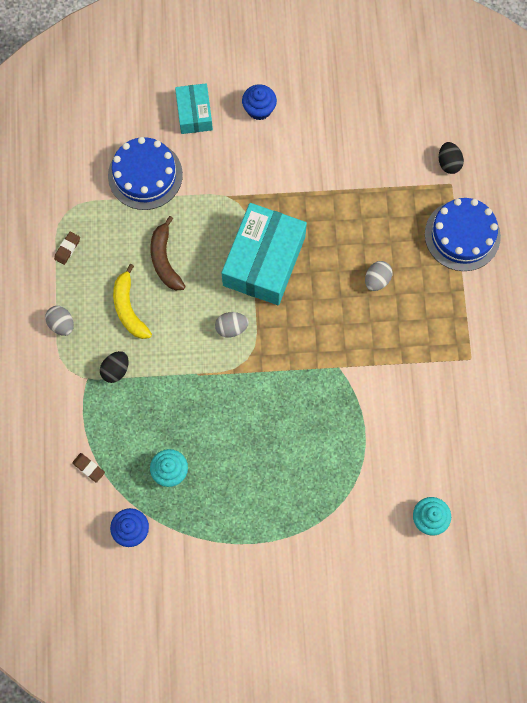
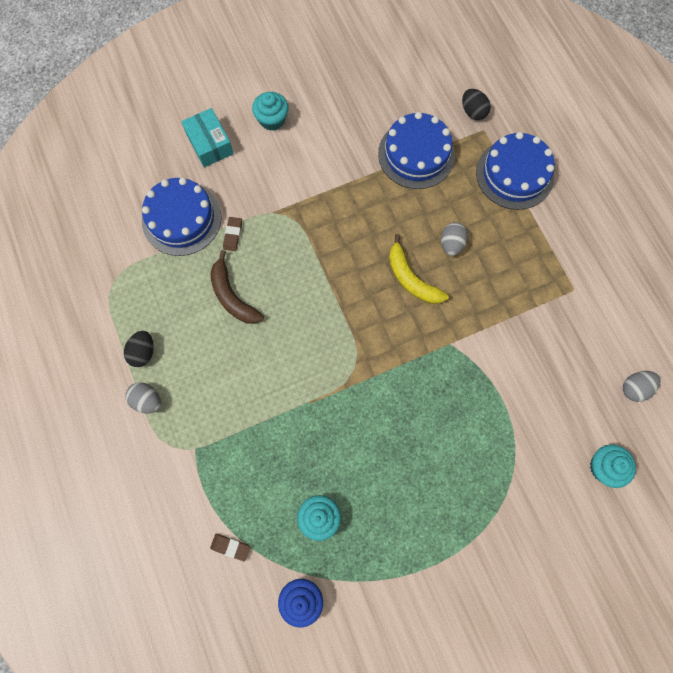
camera: 20 degrees left, 0 degrees up
brown eraser [54,232,80,265] -> brown eraser moved to [223,217,242,251]
black egg [100,351,129,383] -> black egg moved to [124,331,154,367]
yellow banana [113,264,152,339] -> yellow banana moved to [389,234,449,304]
grey egg [215,312,249,338] -> grey egg moved to [623,371,661,402]
turquoise box [222,203,307,305] -> none
blue cupcake [242,84,277,120] -> turquoise cupcake [252,92,289,131]
none -> blue cake [378,112,455,189]

